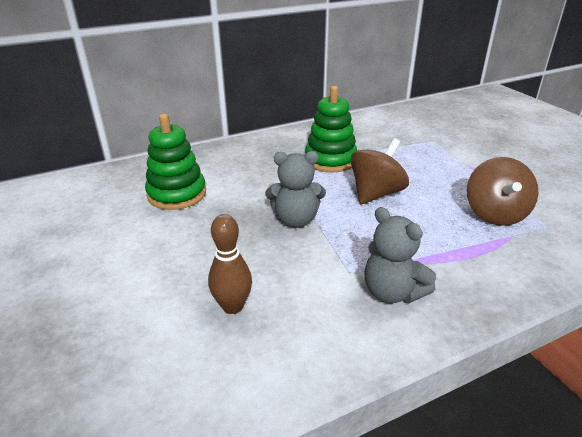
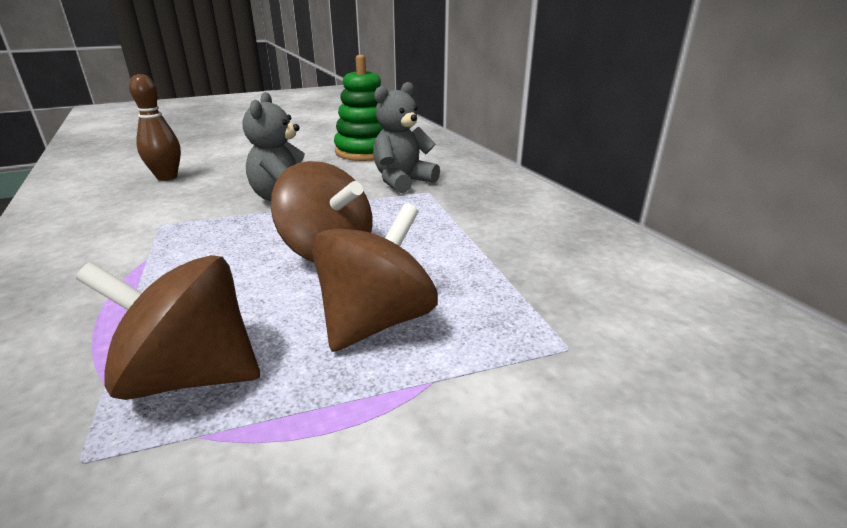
camera: 90 degrees right, 5 degrees down
green stacking toy [305,86,357,172] -> none
grey teddy bear [364,207,436,303] -> grey teddy bear moved to [373,82,440,193]
none -> brown spinning top [311,203,438,352]

